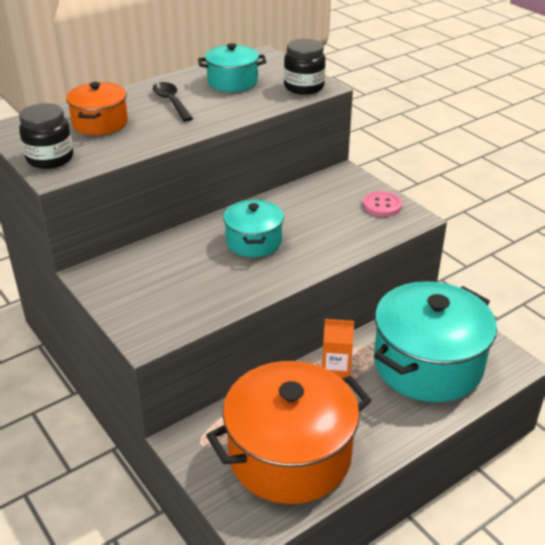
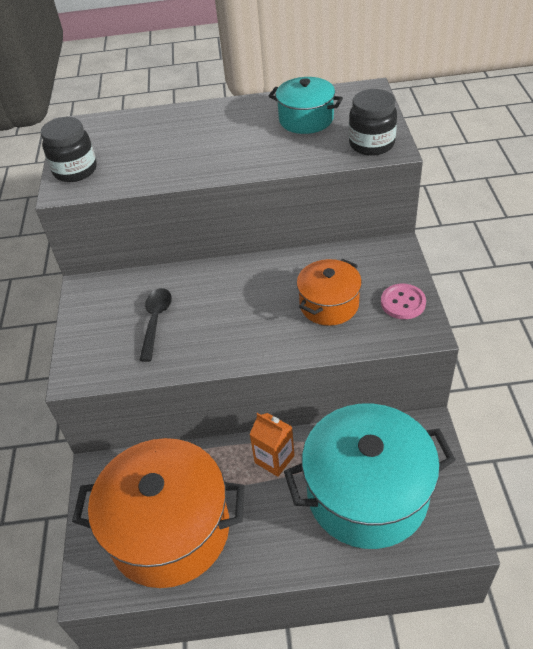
camera: 35 degrees right, 10 degrees up
orange pot [66,82,128,135] -> orange pot moved to [297,259,362,326]
black spoon [153,82,193,122] -> black spoon moved to [139,288,172,362]
turquoise pot [223,199,284,257] -> none

